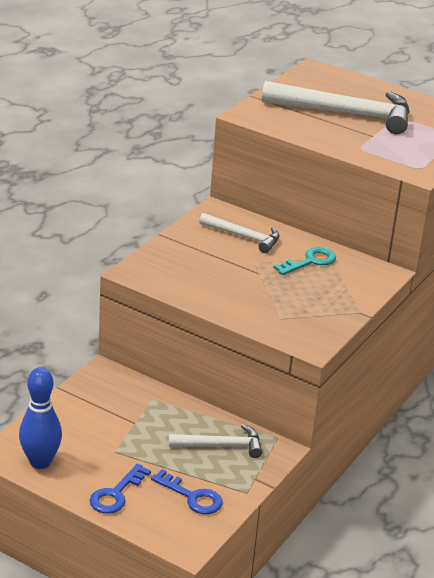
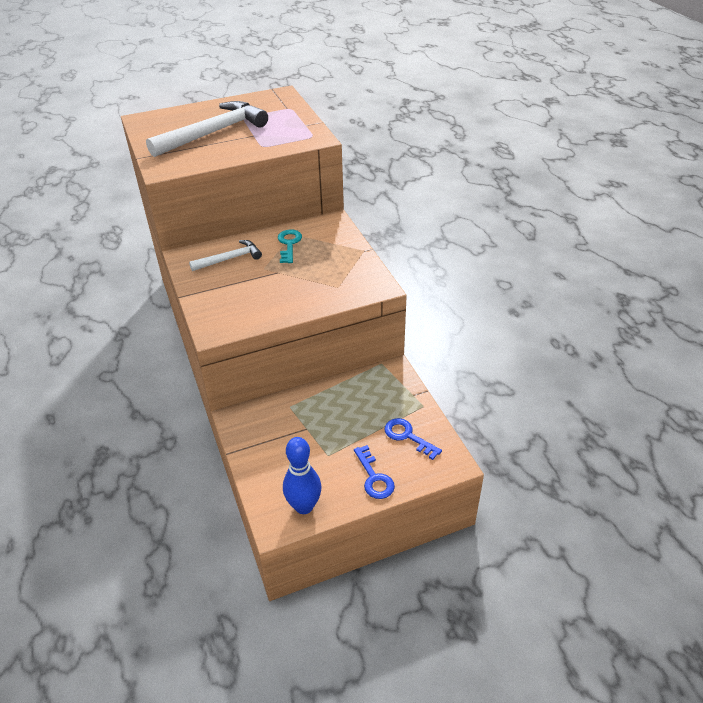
camera: 50 degrees left, 10 degrees up
blue key [151,469,223,514] -> blue key turned 120 degrees counterclockwise [384,418,442,460]
white hammer [168,424,262,458] -> none

